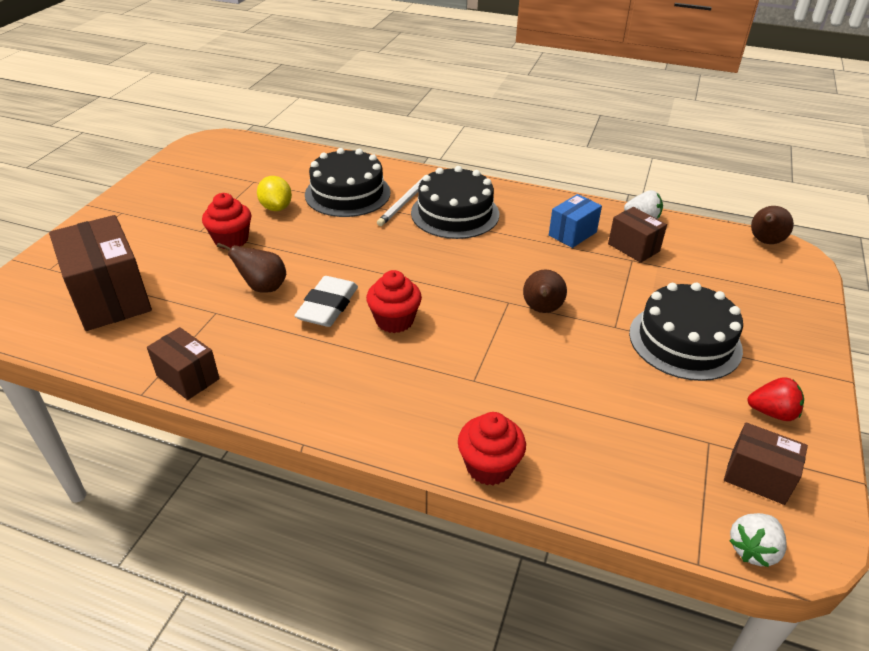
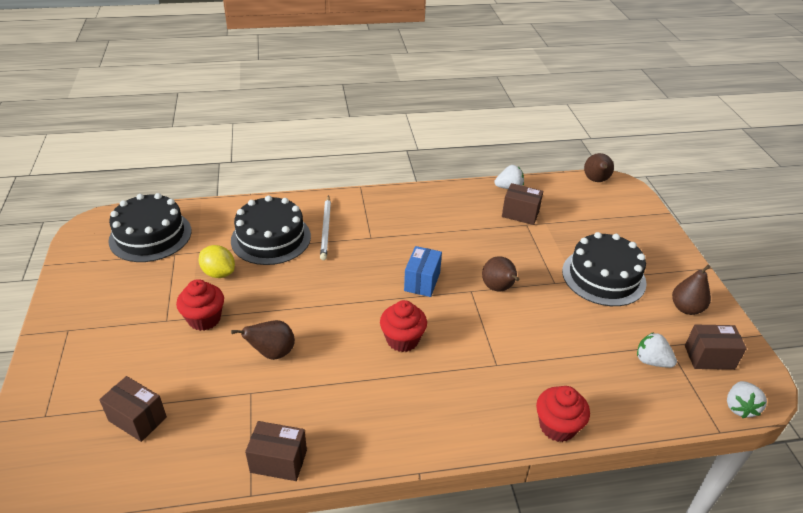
camera: 30 degrees left, 0 degrees up
brown box [49,215,152,331] -> brown box [99,376,167,442], size x0.55
white eraser [294,276,358,327] -> none
black cake [411,166,499,239] -> black cake moved to [108,193,191,262]
blue box [549,194,602,248] -> blue box moved to [404,246,442,297]
red strawberry [747,377,804,421] -> brown pear [672,265,711,315]
none -> white strawberry [637,332,677,368]

